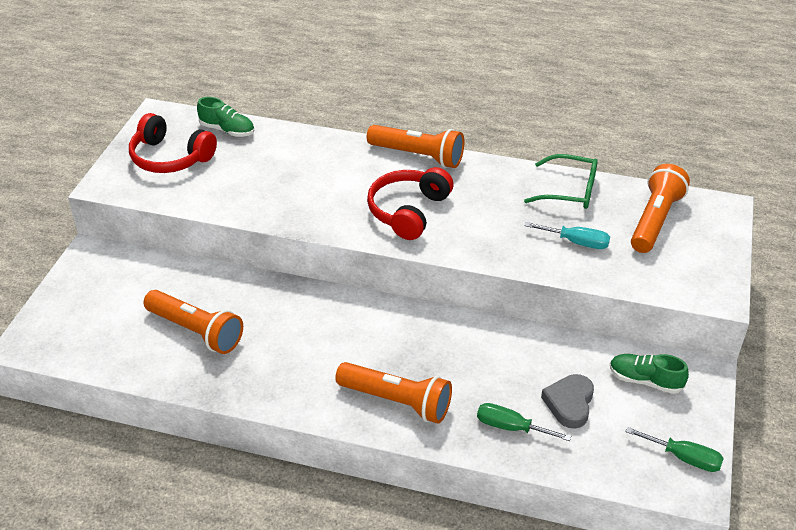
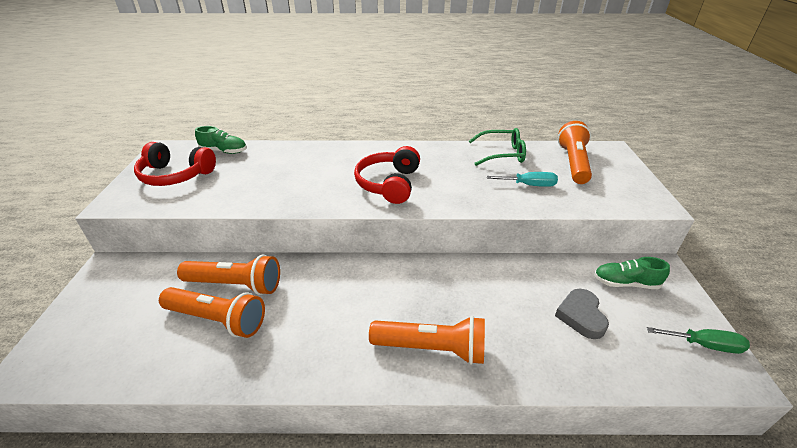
camera: 15 degrees left, 5 degrees down
orange flashlight [367,125,464,168] -> orange flashlight moved to [177,254,280,295]
green screwdriver [477,403,571,441] -> none

